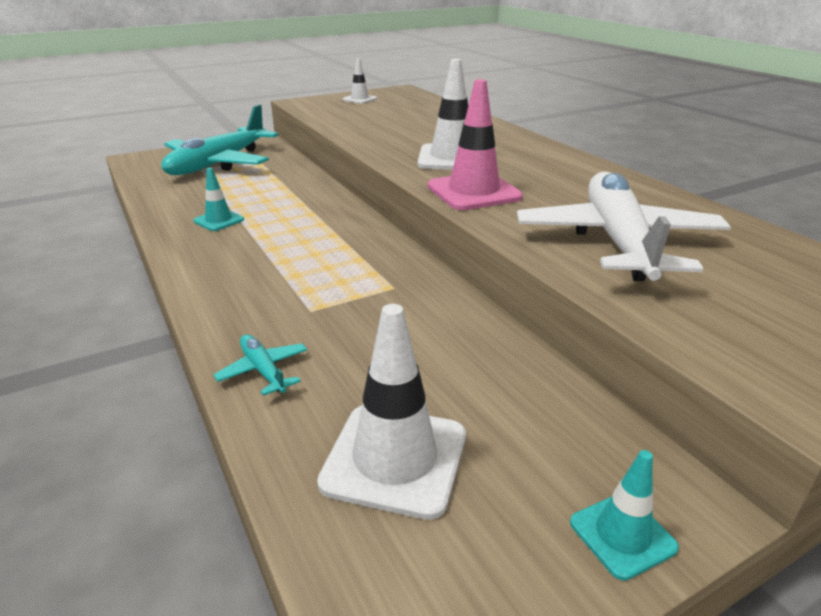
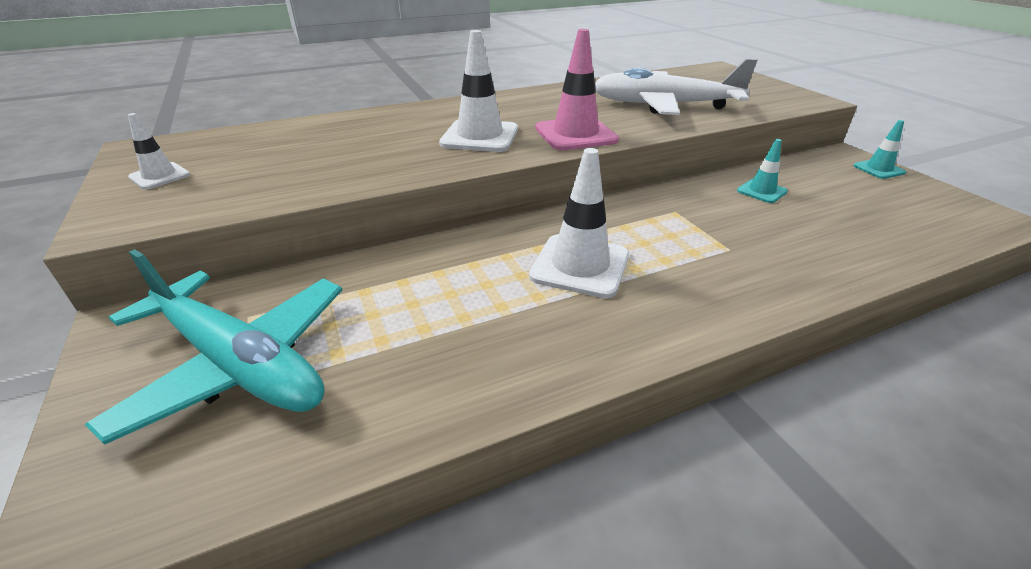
camera: 85 degrees left, 5 degrees up
turquoise traffic cone [193,168,244,231] -> turquoise traffic cone moved to [737,139,788,203]
turquoise plane [213,334,307,396] -> none
white traffic cone [317,304,466,520] -> white traffic cone moved to [529,148,629,298]

